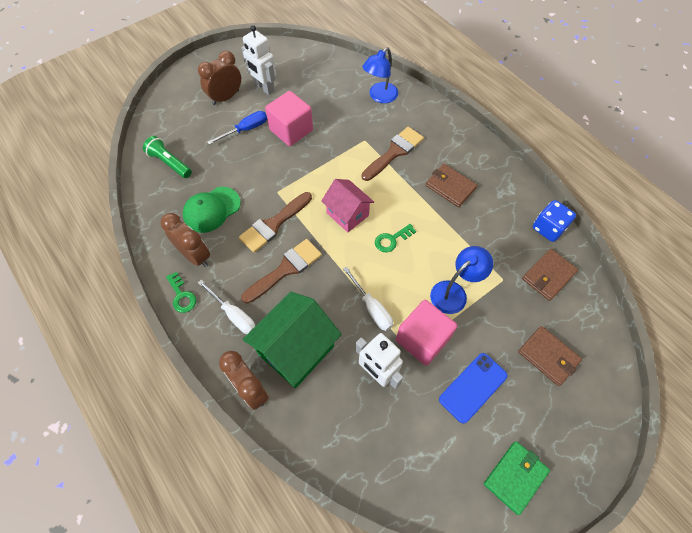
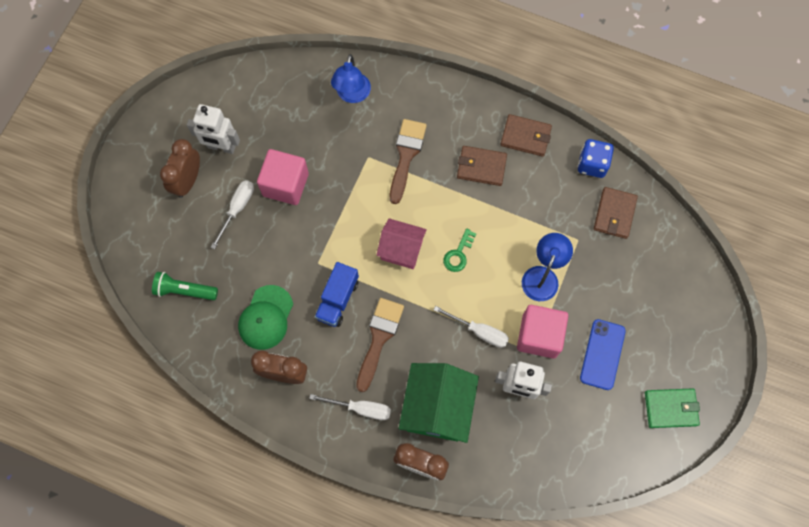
camera: 30 degrees left, 10 degrees up
green key [166,271,196,313] -> none
blue screwdriver [207,111,267,145] -> white screwdriver [211,180,254,249]
brown brush [239,192,312,253] -> blue truck [315,262,359,327]
green wallet [484,441,550,515] -> green wallet turned 75 degrees clockwise [645,388,700,428]
brown wallet [518,326,582,386] -> brown wallet moved to [500,114,552,157]

